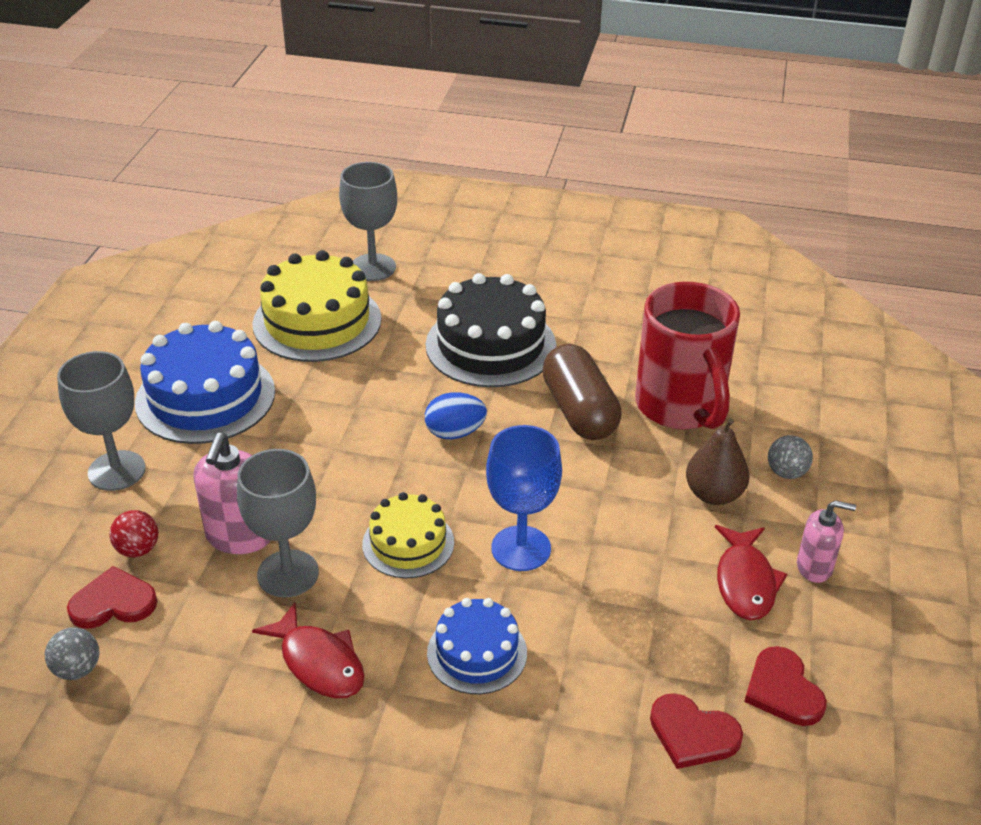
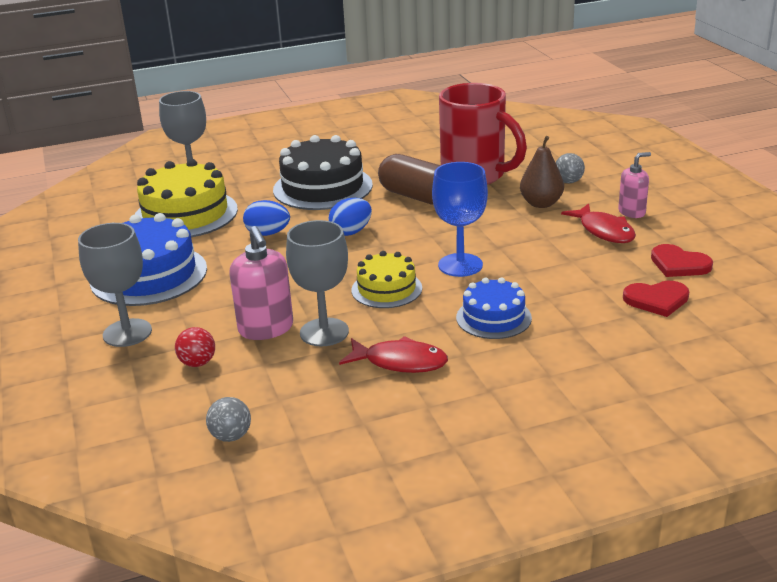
camera: 30 degrees left, 10 degrees down
red heart [67,566,158,629] -> none
none -> blue egg [243,200,290,236]

